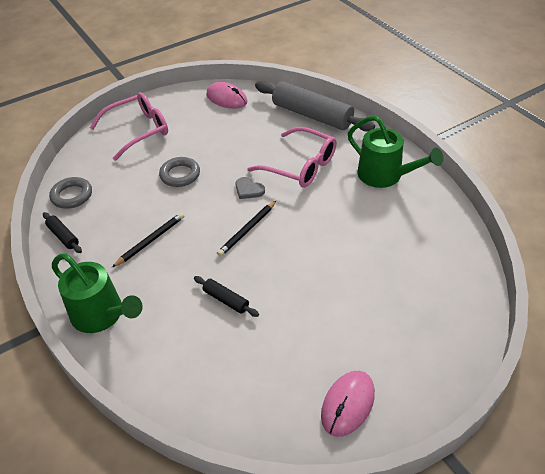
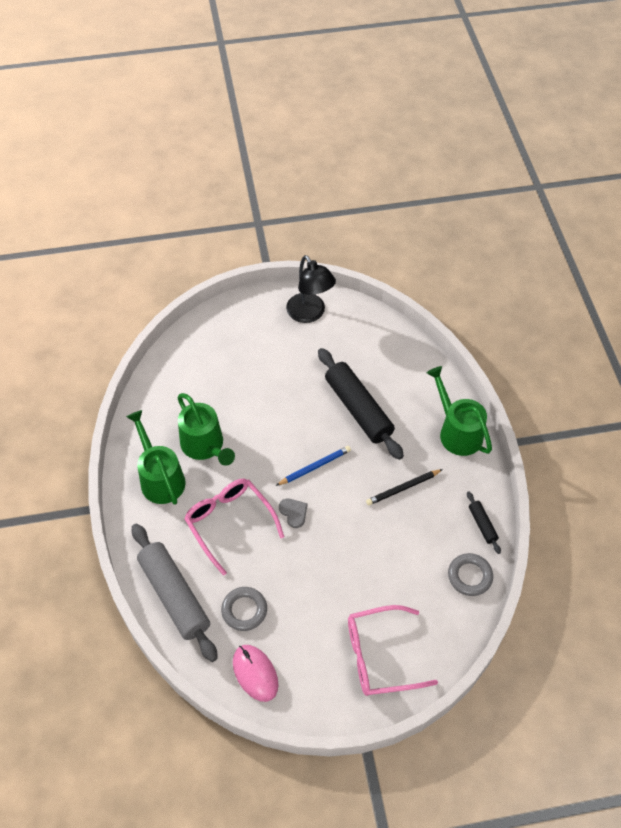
camera: 160 degrees left, 10 degrees up
grey ring [159,157,200,187] -> grey ring moved to [221,587,267,631]
black rolling pin [194,276,259,317] -> black rolling pin [318,348,404,460], size x2.23
black pencil [217,200,277,257] -> blue pencil [276,446,351,486]
pink mouse [321,371,375,437] -> black lamp [286,255,336,323]
none -> green watering can [177,393,235,466]

